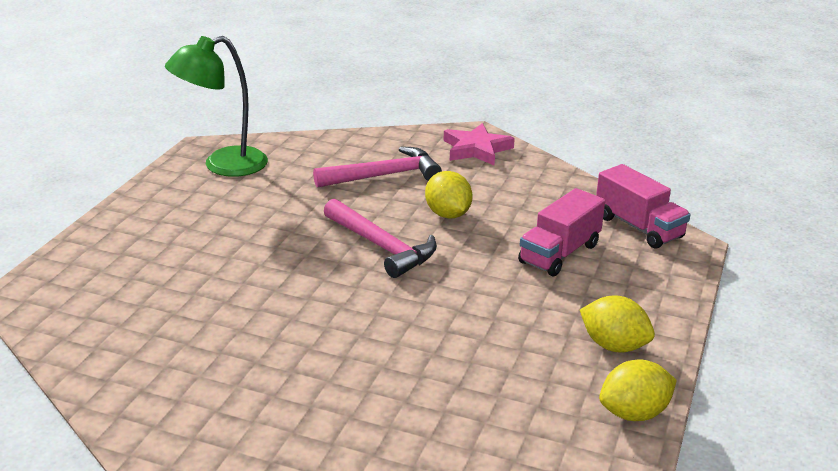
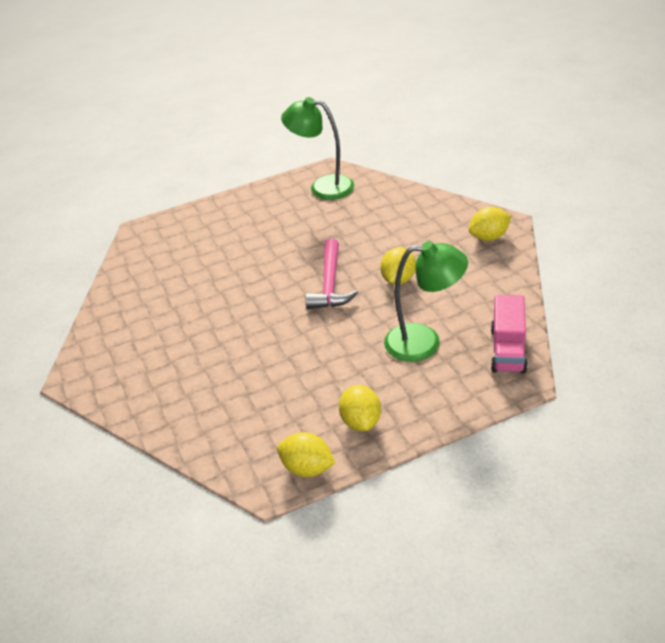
camera: 50 degrees right, 10 degrees up
pink hammer [313,146,442,187] -> none
pink star [443,123,515,166] -> yellow lemon [469,207,511,241]
pink truck [518,188,605,276] -> green lamp [384,241,468,362]

